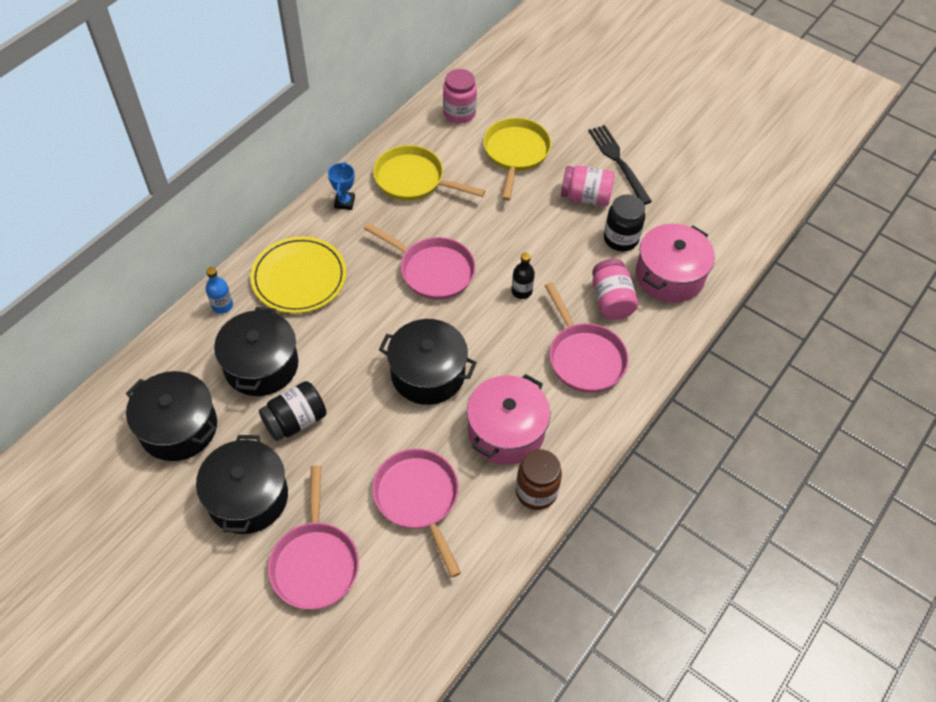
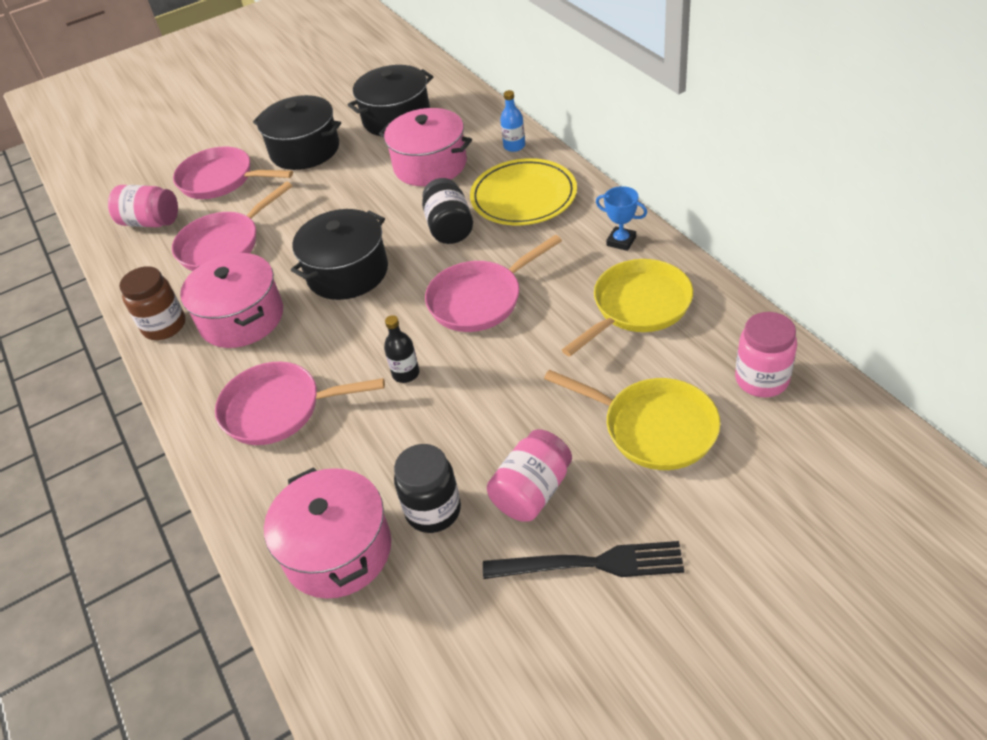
camera: 120 degrees right, 10 degrees down
black pot [214,307,298,396] -> pink pot [379,108,472,186]
black jar [259,381,327,441] -> black jar moved to [422,178,473,244]
pink pan [372,449,461,577] -> pink pan turned 135 degrees clockwise [172,181,292,271]
pink jar [592,259,638,320] -> pink jar moved to [108,185,178,227]

